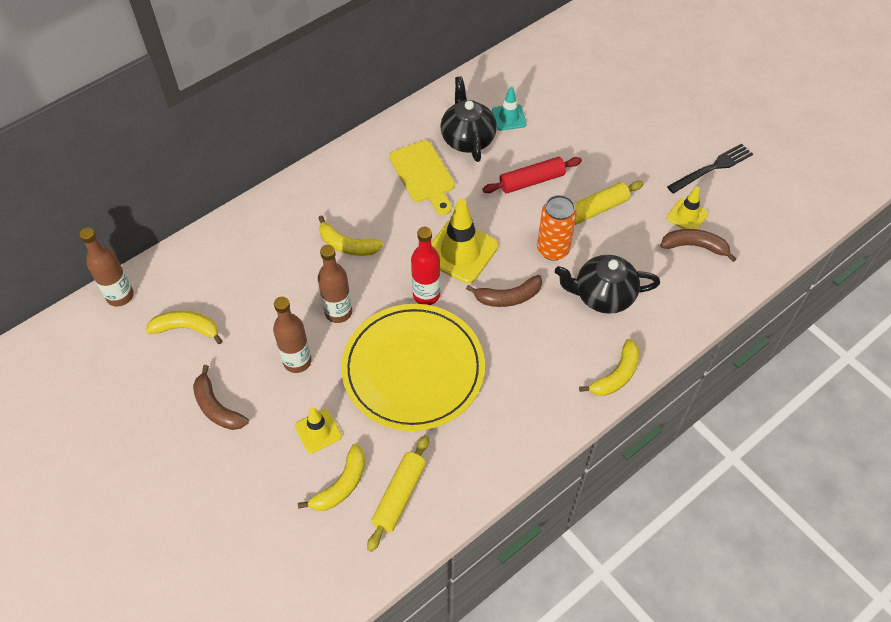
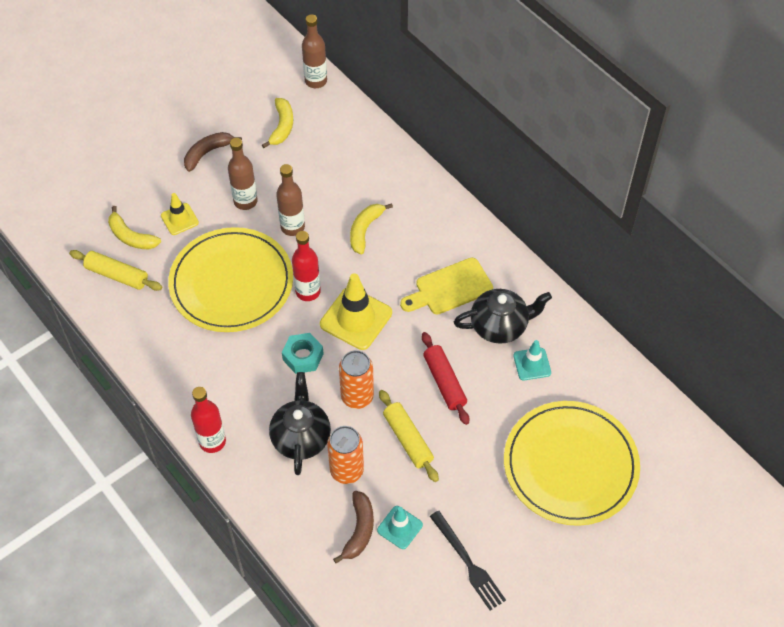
camera: 90 degrees right, 0 degrees up
brown banana [466,275,542,307] -> turquoise nut [282,333,324,374]
yellow banana [579,339,640,396] -> red bottle [191,387,226,453]
yellow traffic cone [667,186,709,229] -> turquoise traffic cone [377,506,423,549]
none -> orange can [327,426,364,484]
none -> yellow plate [504,401,640,526]

